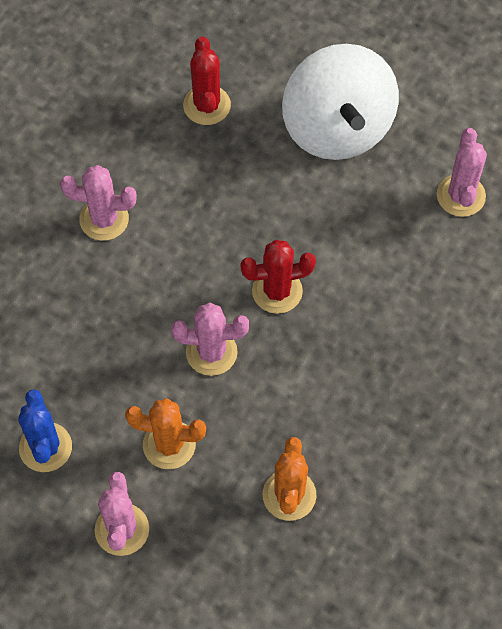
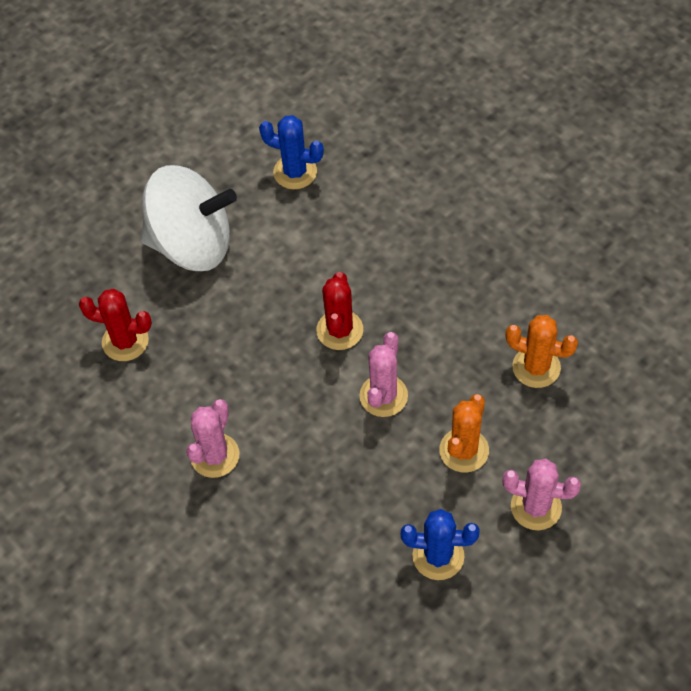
camera: 70 degrees left, 5 degrees down
pink cactus [437,128,487,217] -> blue cactus [259,115,324,189]

